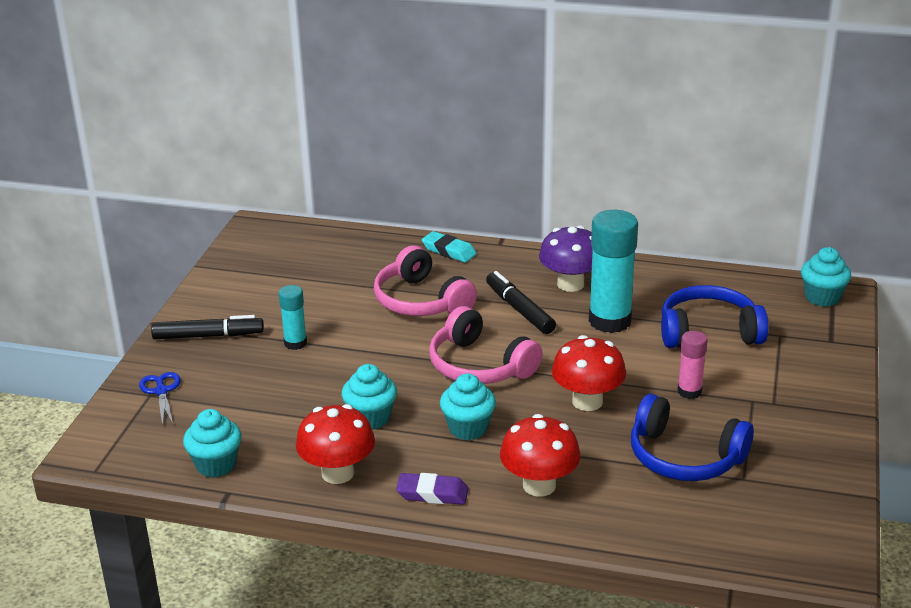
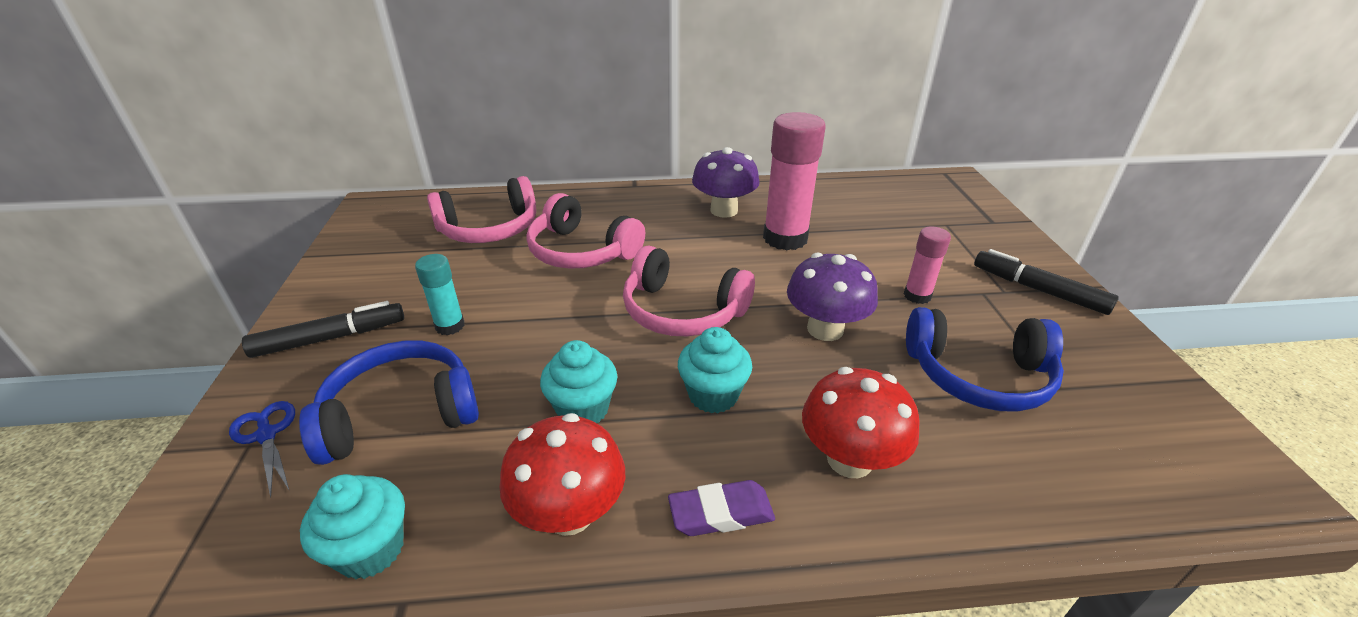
camera: 20 degrees left, 5 degrees up
turquoise eraser [422,231,477,263] -> none
black marker [486,271,556,334] -> black marker moved to [974,249,1119,315]
red mushroom [552,335,626,411] -> purple mushroom [787,253,878,341]
turquoise glue stick [589,210,638,333] -> pink glue stick [763,112,826,250]
blue headphones [661,285,768,348] -> blue headphones moved to [299,340,479,465]
turquoise cupcake [801,247,851,307] -> none
none -> pink headphones [427,176,536,243]

